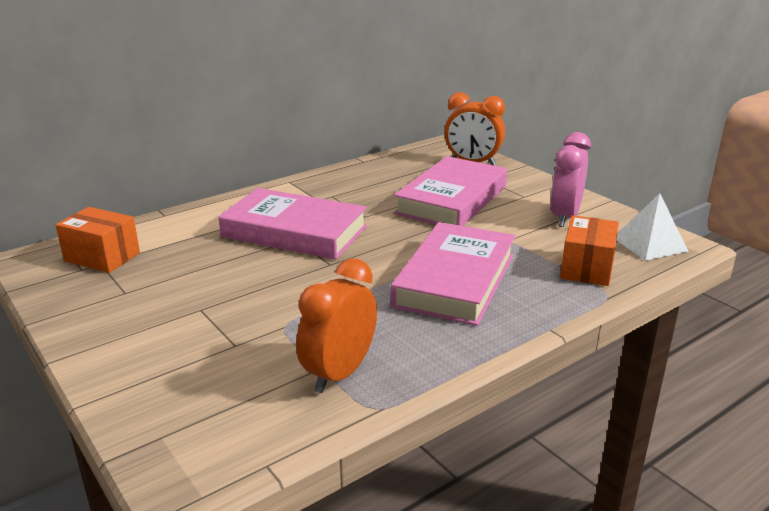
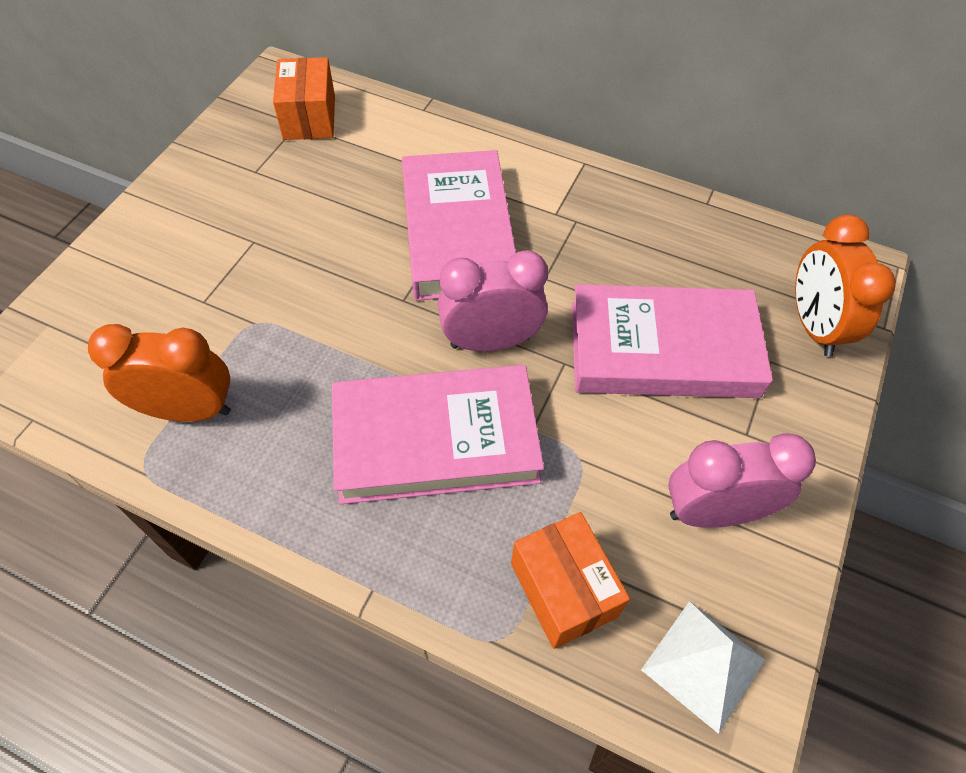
camera: 60 degrees right, 30 degrees up
orange box [560,215,619,286] -> orange box turned 75 degrees clockwise [511,512,630,649]
none -> pink clock [438,250,548,352]

